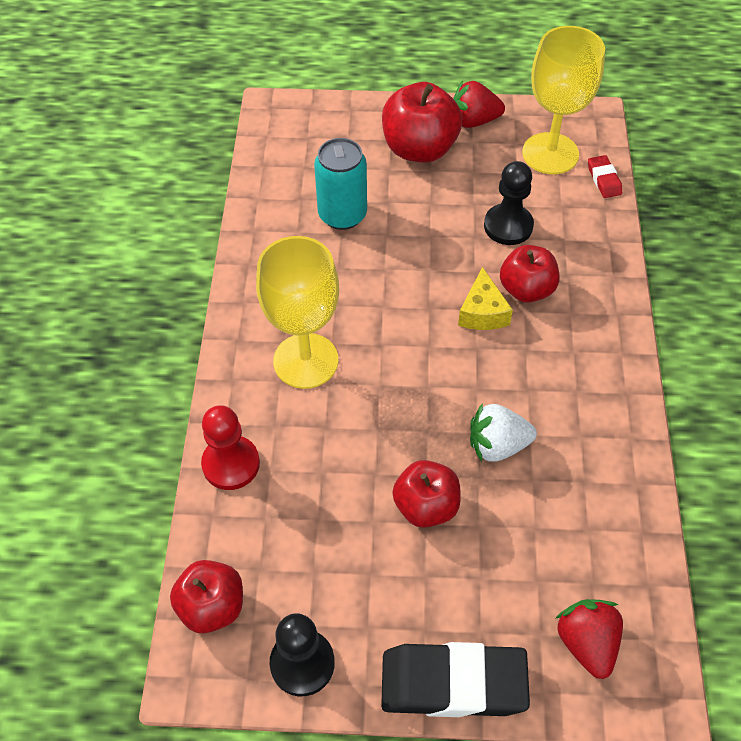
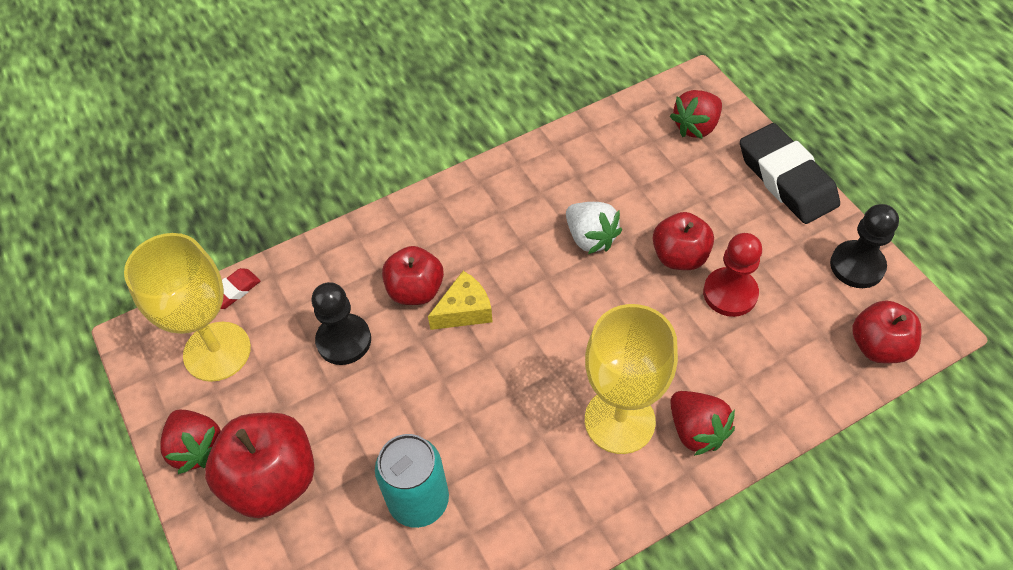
camera: 120 degrees left, 0 degrees up
red pawn [201,405,260,490] -> red pawn moved to [703,233,762,317]
none -> red strawberry [670,391,735,456]

